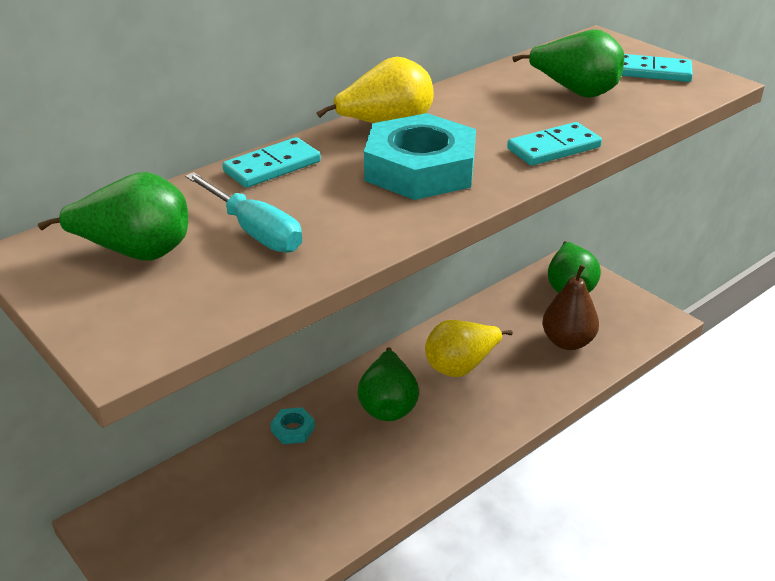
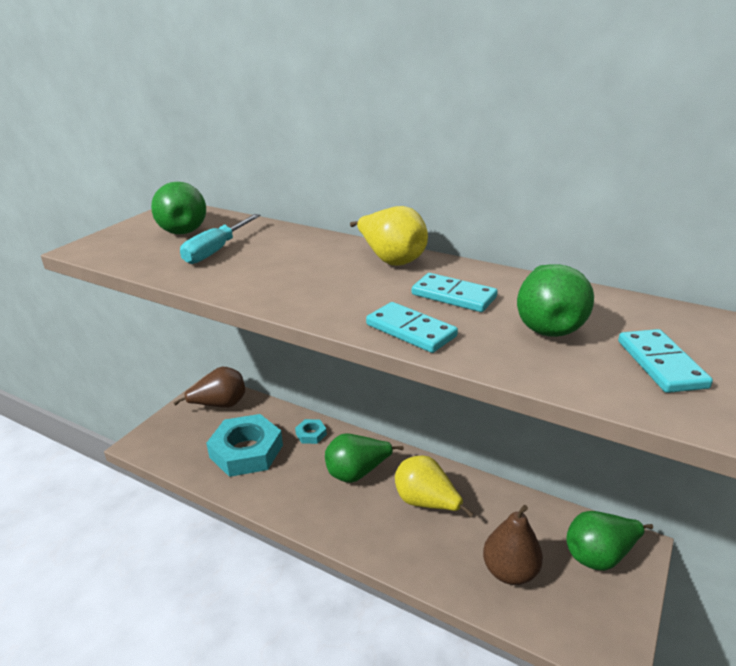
camera: 70 degrees right, 5 degrees down
turquoise domino [222,137,321,188] -> turquoise domino moved to [412,273,498,312]
turquoise nut [364,113,476,200] -> turquoise nut moved to [206,414,283,477]
none -> brown pear [173,367,245,408]

